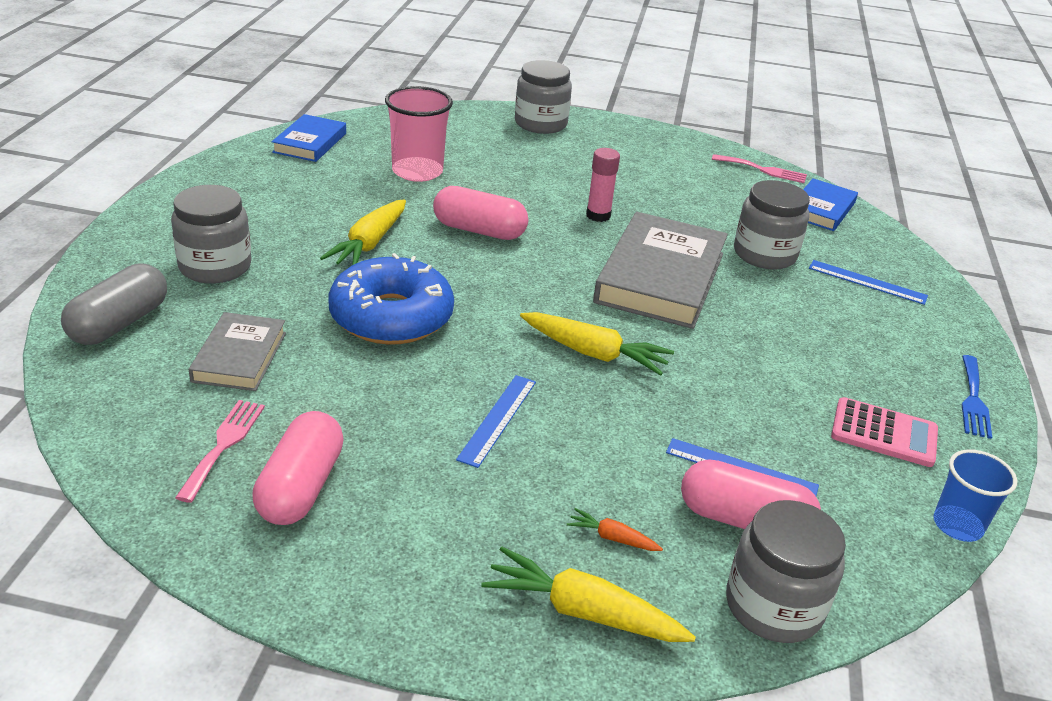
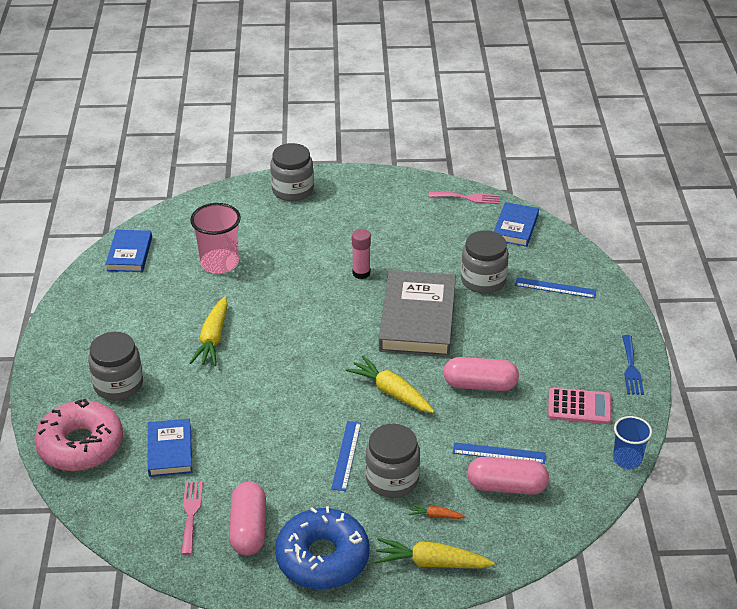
camera: 10 degrees left, 5 degrees up
grey capsule [61,264,167,345] -> pink donut [34,399,123,471]
grey book [189,312,286,391] -> blue book [148,419,192,477]
blue donut [328,253,454,345] -> blue donut moved to [275,506,370,589]
pink capsule [433,186,528,240] -> pink capsule moved to [443,357,519,391]
yellow carrot [520,312,674,375] -> yellow carrot turned 150 degrees counterclockwise [346,356,434,413]
grey jar [726,500,846,643] -> grey jar moved to [365,424,420,498]

